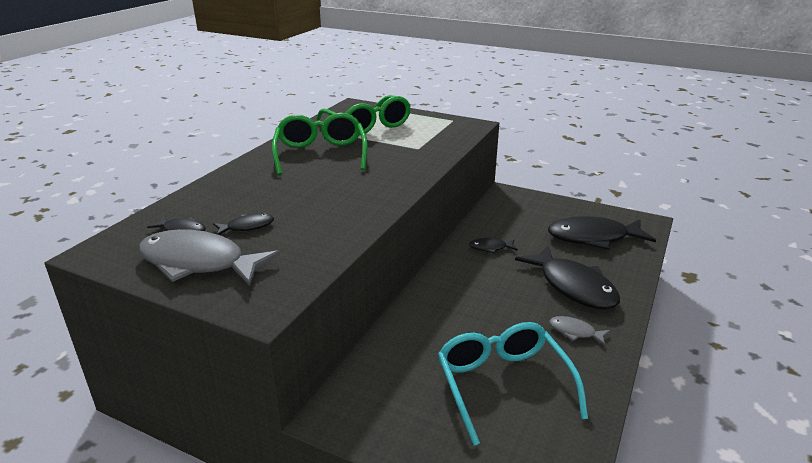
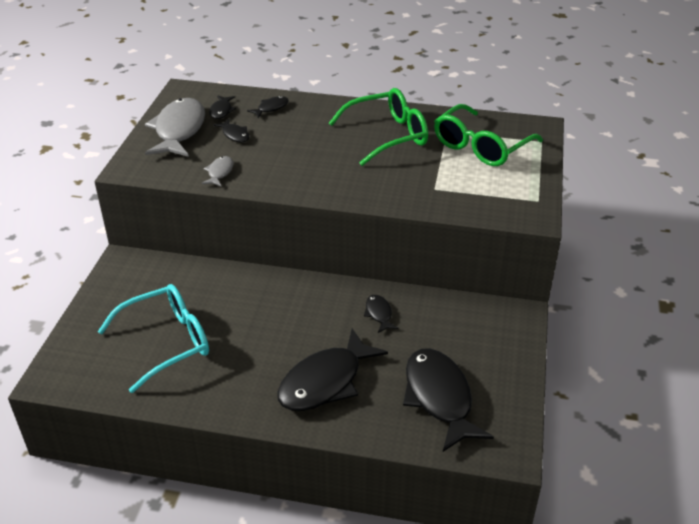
camera: 75 degrees right, 10 degrees up
grey fish [550,316,610,345] -> grey fish moved to [202,156,233,186]
none -> black fish [247,96,289,118]

